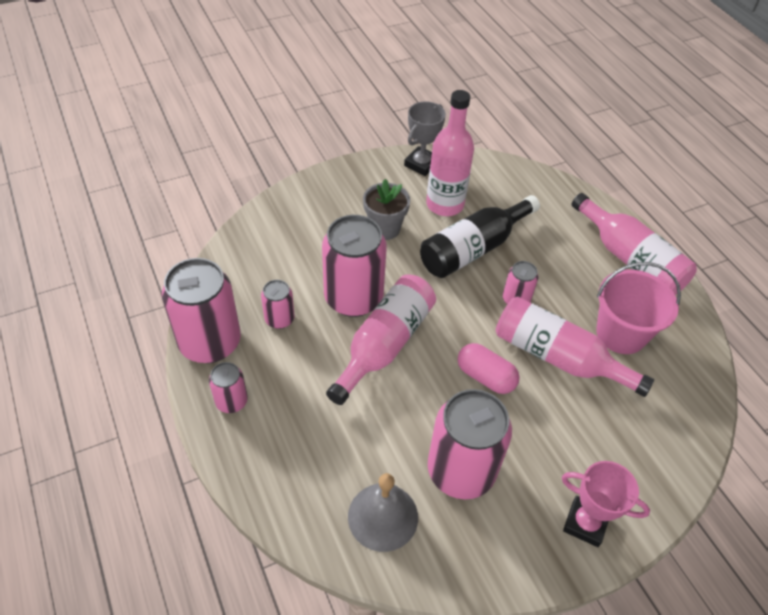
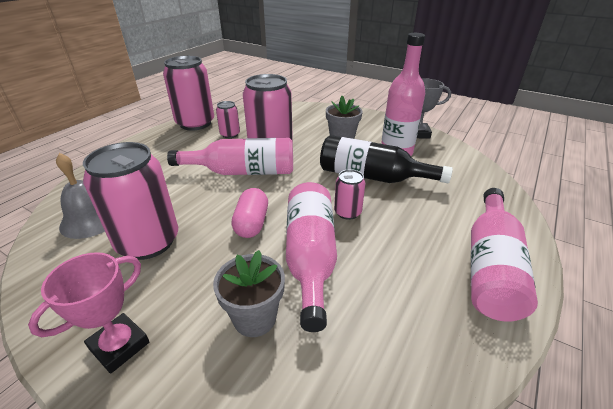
camera: 60 degrees right, 15 degrees down
pink can [209,362,248,413] -> none
pink trophy [562,461,650,547] -> pink trophy turned 45 degrees clockwise [28,252,149,374]
pink bucket [596,262,681,354] -> none
none -> grey flower pot [213,250,285,337]

